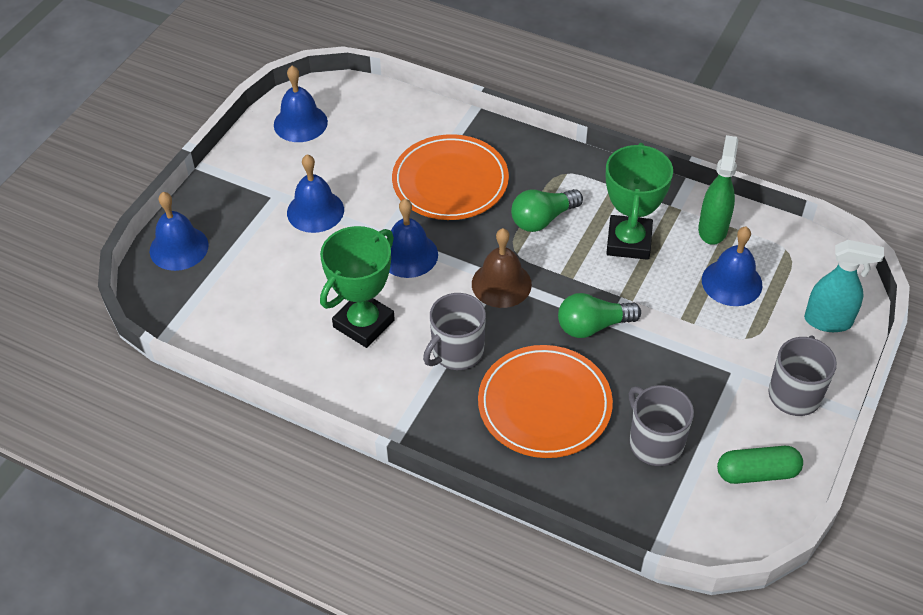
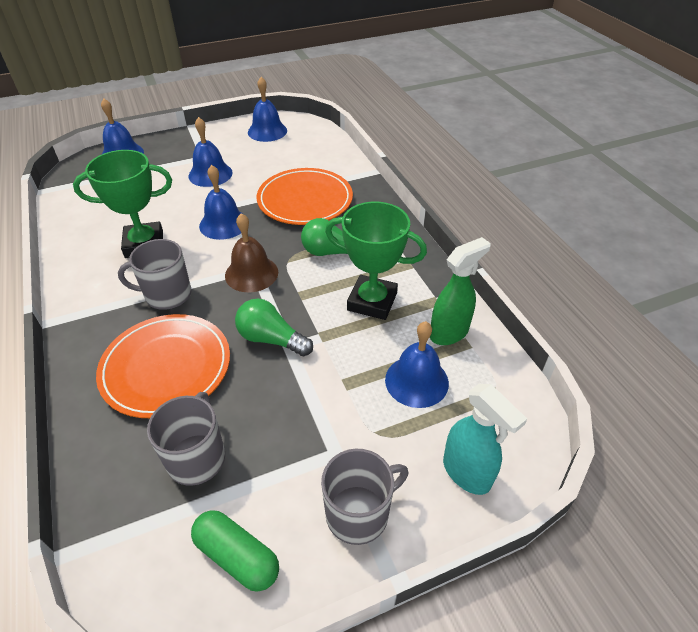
camera: 40 degrees right, 5 degrees down
green trophy [606,143,673,260] -> green trophy turned 60 degrees clockwise [325,202,427,320]

